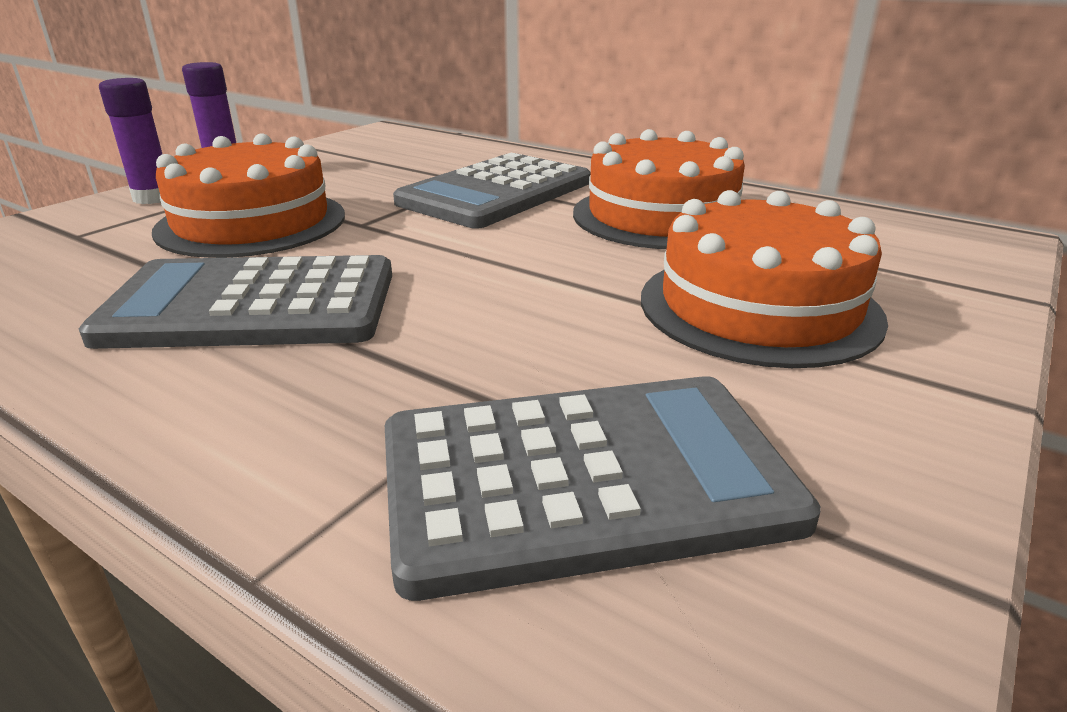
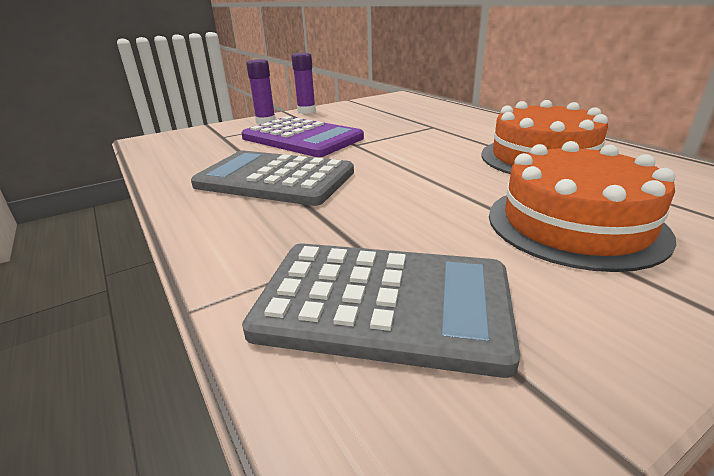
camera: 25 degrees right, 0 degrees up
orange cake [152,133,345,258] -> purple calculator [241,116,364,157]
grey calculator [393,153,591,229] -> none

